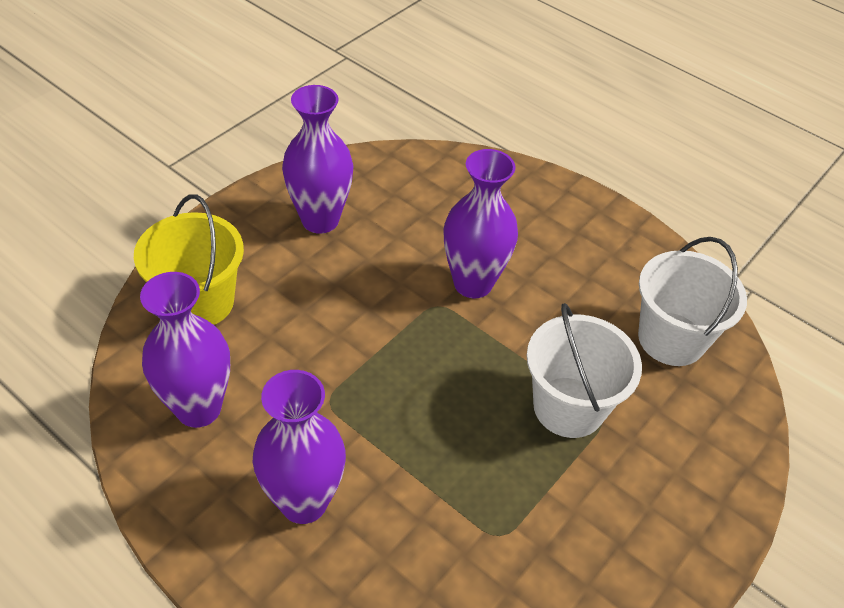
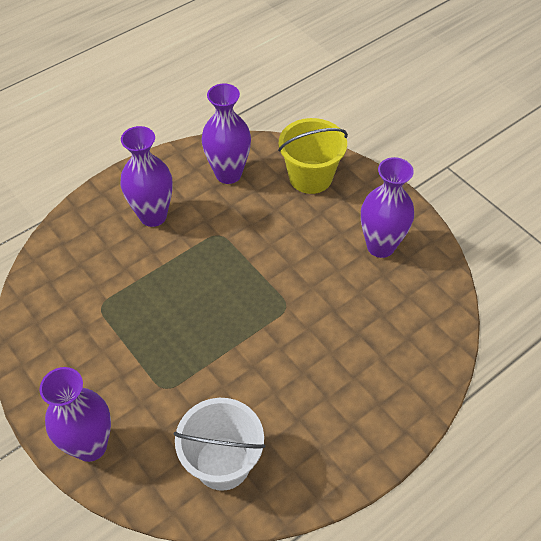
camera: 105 degrees right, 5 degrees up
purple vase [443,149,518,298] -> purple vase moved to [39,367,111,462]
white bucket [527,303,642,438] -> none

